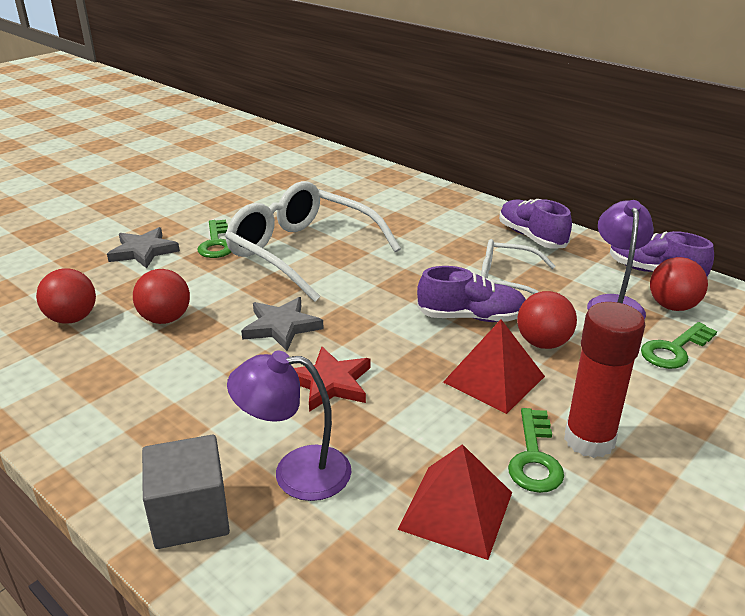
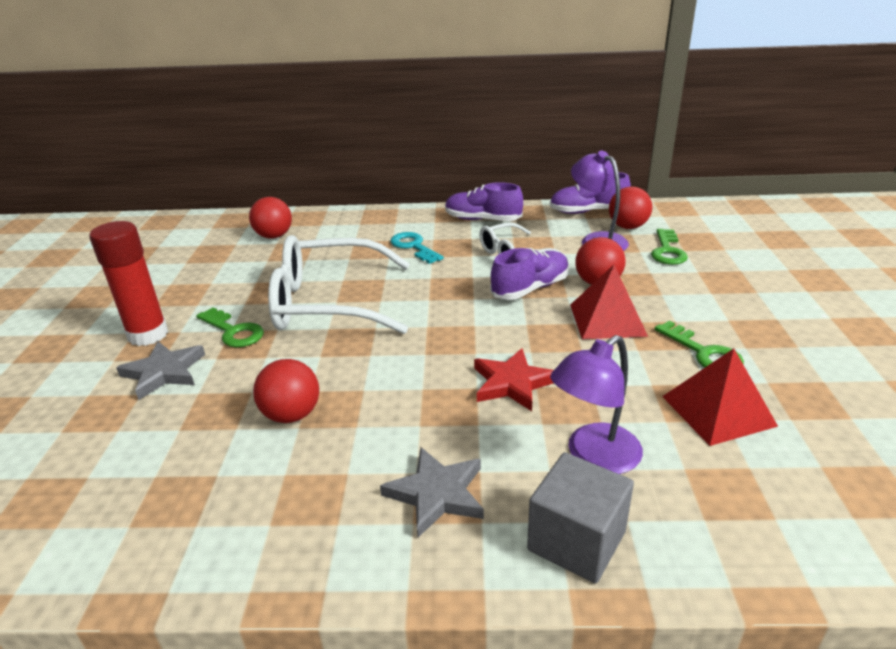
camera: 40 degrees left, 0 degrees up
red ball [36,268,96,324] -> red ball moved to [249,197,292,239]
grey star [241,297,324,351] -> grey star moved to [380,447,484,537]
red glue stick [564,302,645,458] -> red glue stick moved to [89,221,168,346]
none -> turquoise key [390,232,444,264]

